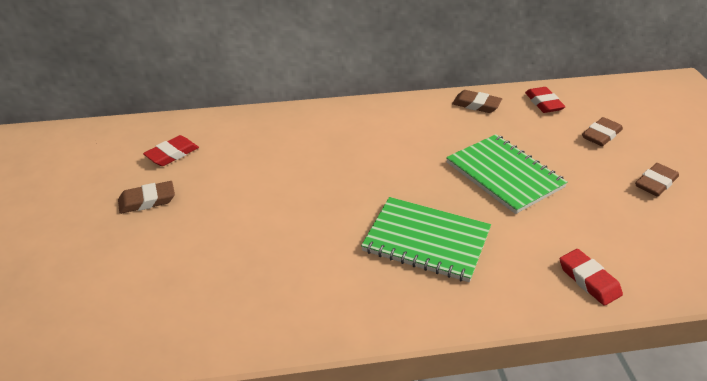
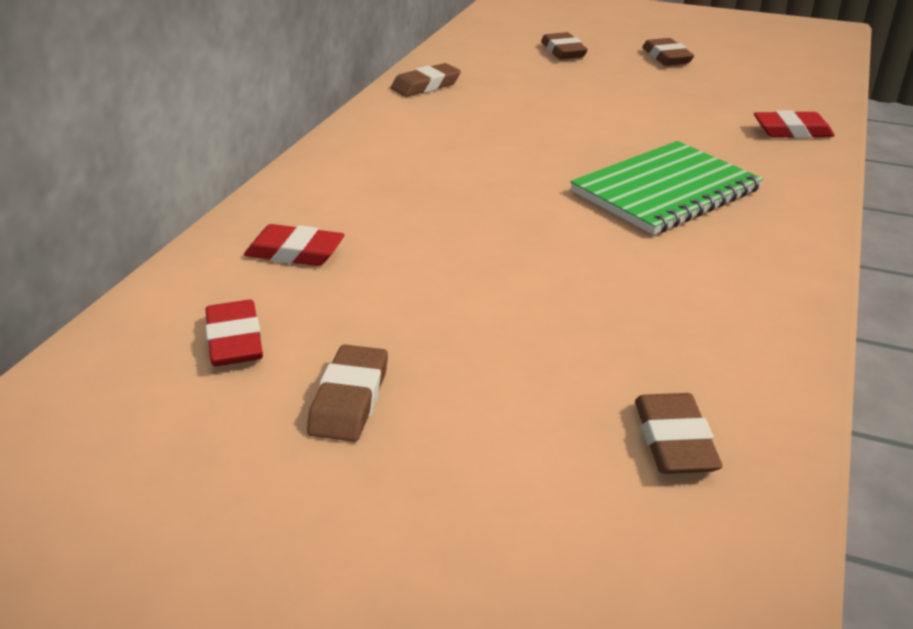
camera: 60 degrees left, 5 degrees down
green notebook [446,134,568,214] -> none
red eraser [525,87,566,113] -> red eraser moved to [244,224,345,266]
none -> brown eraser [635,393,723,474]

